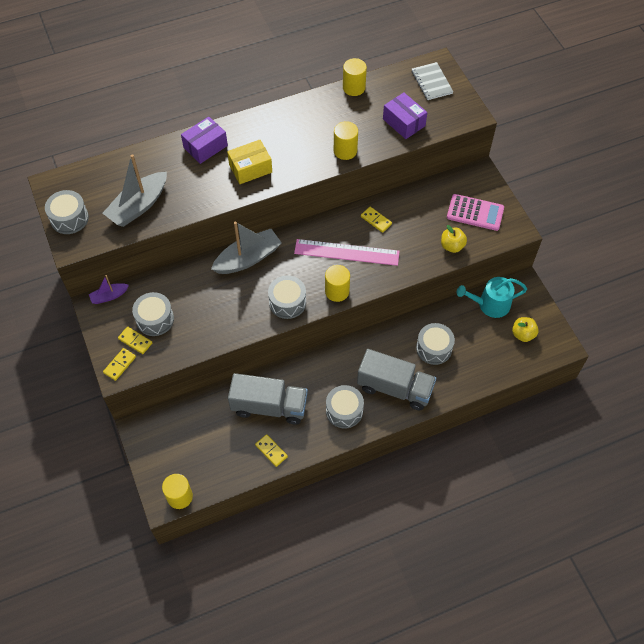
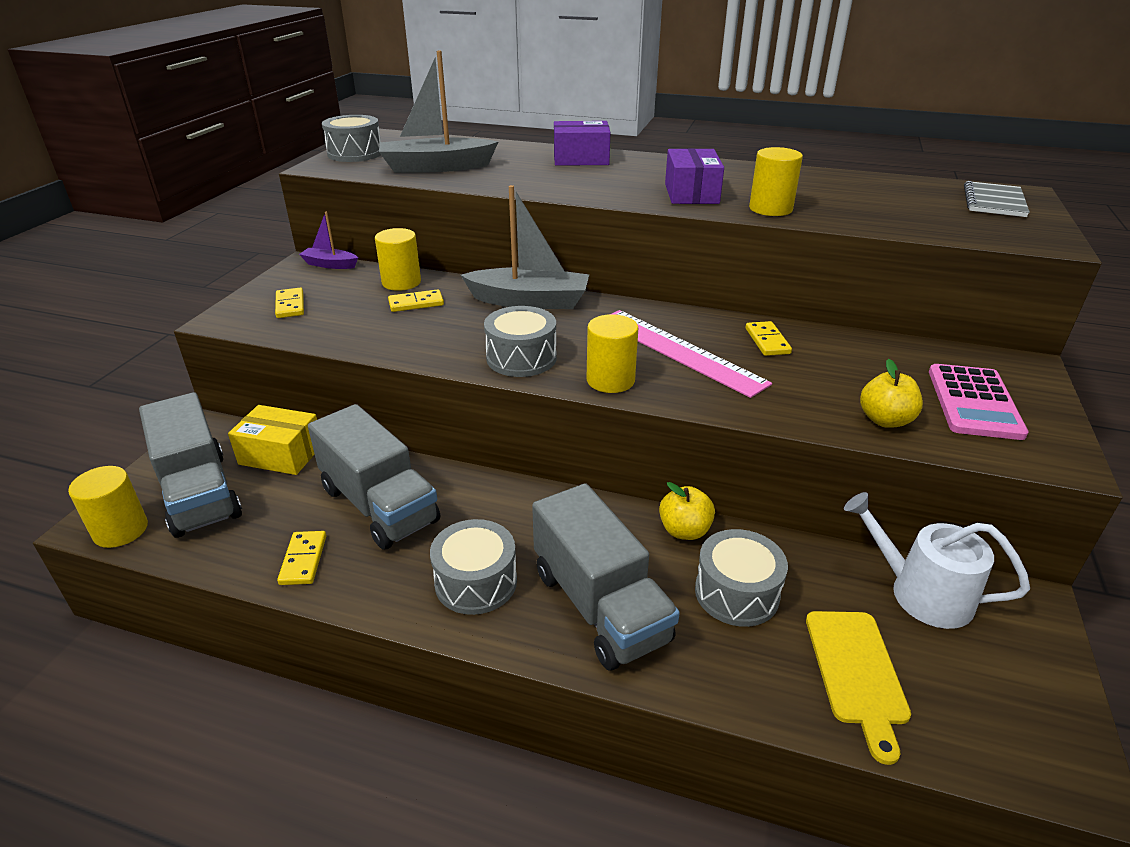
camera: 40 degrees right, 25 degrees down
yellow domino [103,348,136,381] -> yellow domino moved to [388,289,444,312]
grey drum [132,292,174,336] -> none
yellow box [227,140,272,184] -> yellow box moved to [228,405,317,475]
yellow cylinder [343,58,367,96] -> yellow cylinder moved to [375,228,421,291]
purple box [383,92,427,139] -> purple box moved to [665,148,724,204]
pink calculator [447,194,504,231] -> pink calculator turned 45 degrees clockwise [929,364,1028,440]
turquoise watering can [457,277,527,318] -> white watering can [844,492,1030,629]
yellow apple [512,317,539,342] -> yellow apple moved to [659,482,715,540]
none -> grey truck [139,392,242,538]
none -> yellow cutting board [806,611,911,765]

